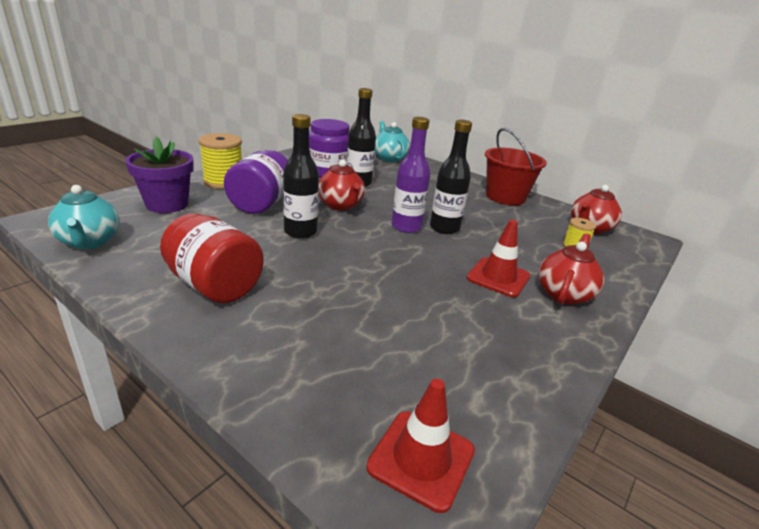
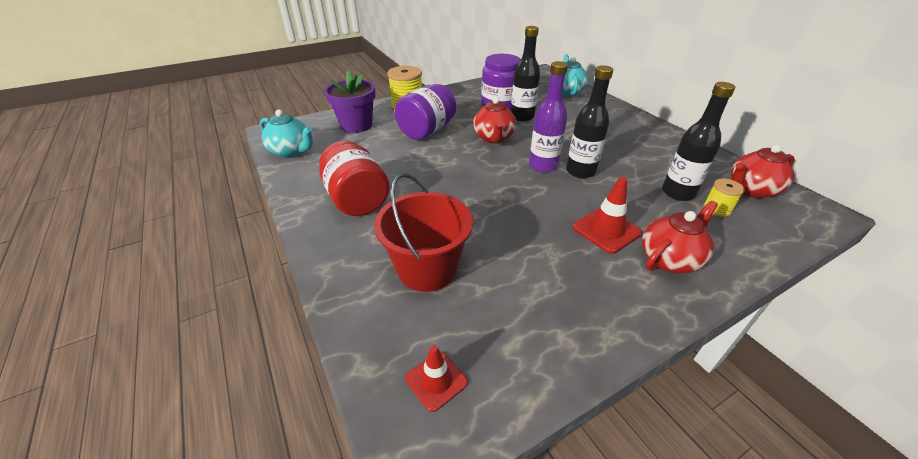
camera: 25 degrees right, 10 degrees up
turquoise teapot [48,185,120,249] -> turquoise teapot turned 60 degrees counterclockwise [259,109,313,158]
black bottle [283,114,319,239] -> black bottle moved to [662,82,736,201]
red traffic cone [367,379,475,513] -> red traffic cone [405,345,468,412], size x0.66
red bucket [485,128,547,205] -> red bucket moved to [374,173,473,292]

